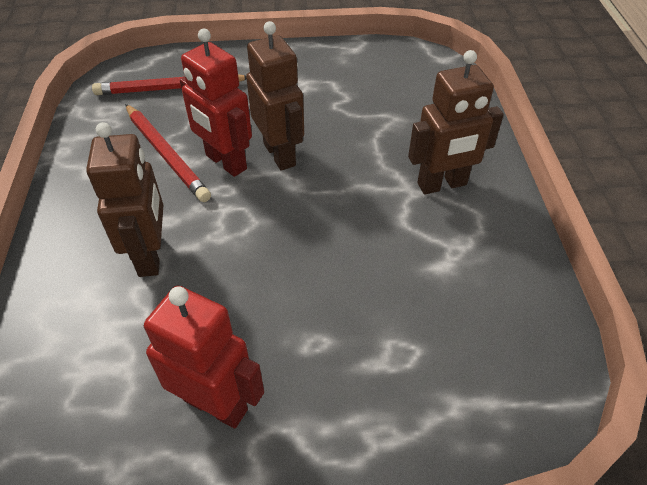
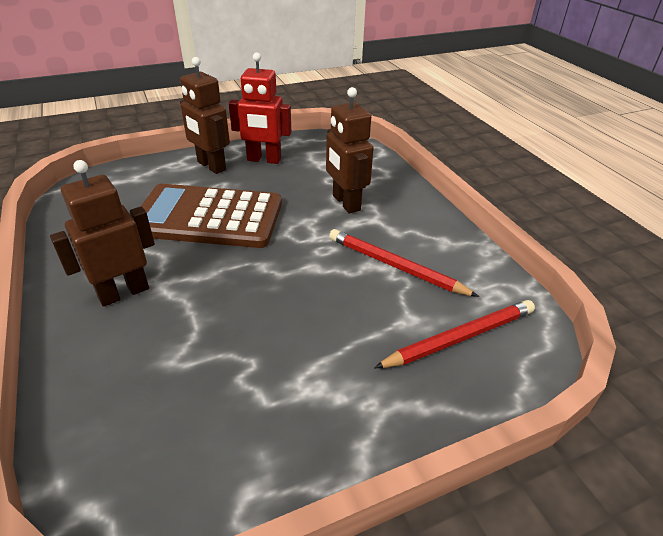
camera: 160 degrees right, 10 degrees down
red robot [180,29,252,177] -> none
brown robot [246,21,304,171] -> brown robot moved to [180,57,230,174]
none -> brown calculator [140,184,282,248]

